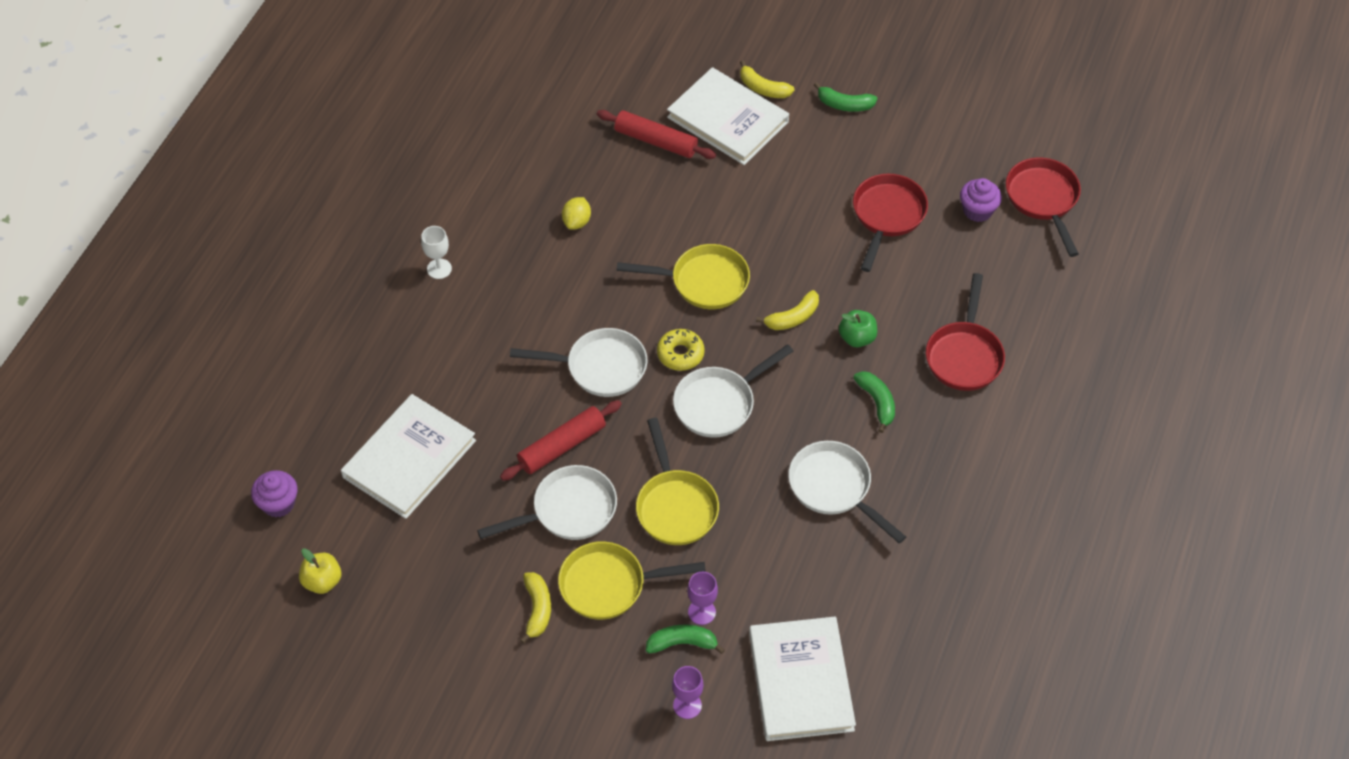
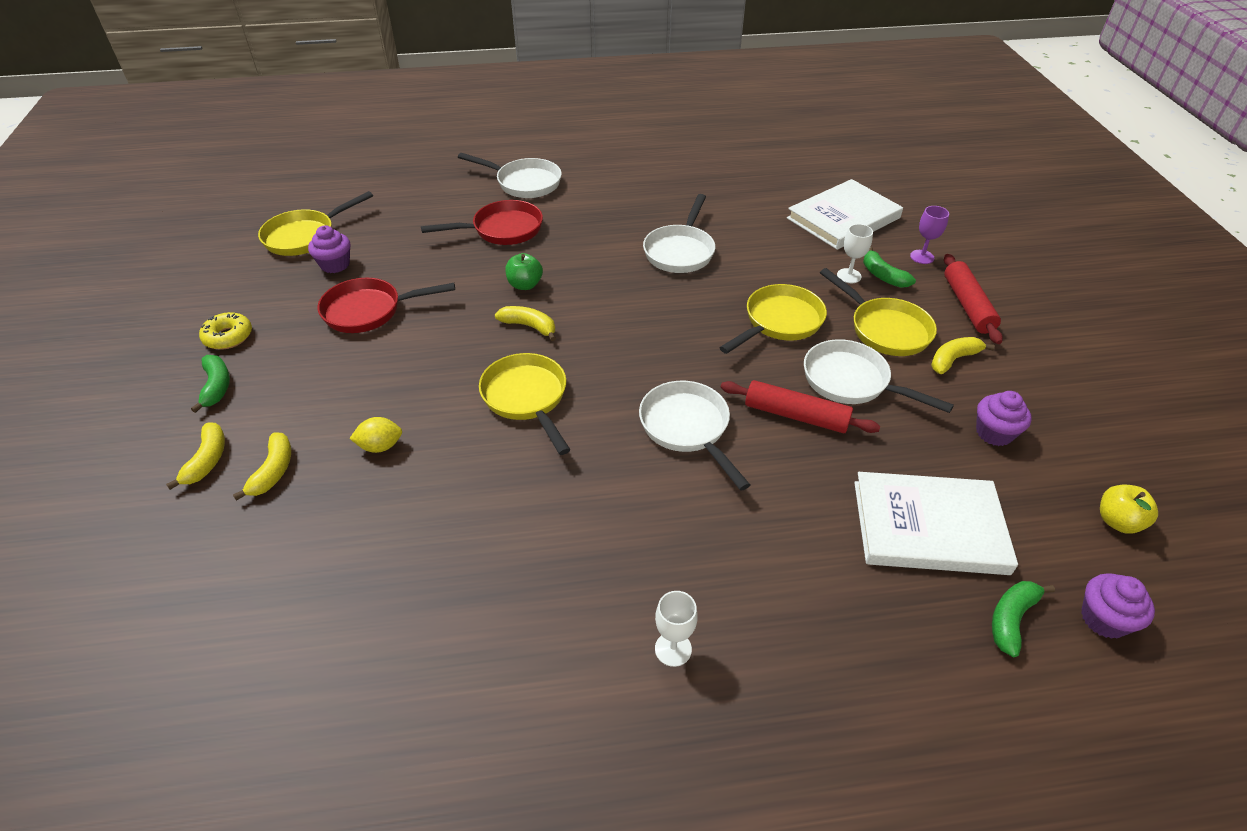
camera: 120 degrees left, 10 degrees down
yellow lemon [562,197,591,230] -> yellow lemon moved to [349,417,402,453]
red rolling pin [597,110,716,159] -> red rolling pin moved to [944,254,1003,344]
yellow donut [657,329,705,371] -> yellow donut moved to [199,312,252,350]
white book [667,67,789,165] -> yellow banana [233,432,291,501]
white pan [673,344,794,438] -> white pan moved to [458,153,562,198]
purple goblet [687,572,718,625] -> white goblet [837,224,873,283]
green banana [853,371,895,433] -> green banana moved to [992,581,1055,657]
red pan [1006,157,1081,257] -> yellow pan [258,191,373,256]
none -> purple cupcake [976,391,1032,446]

